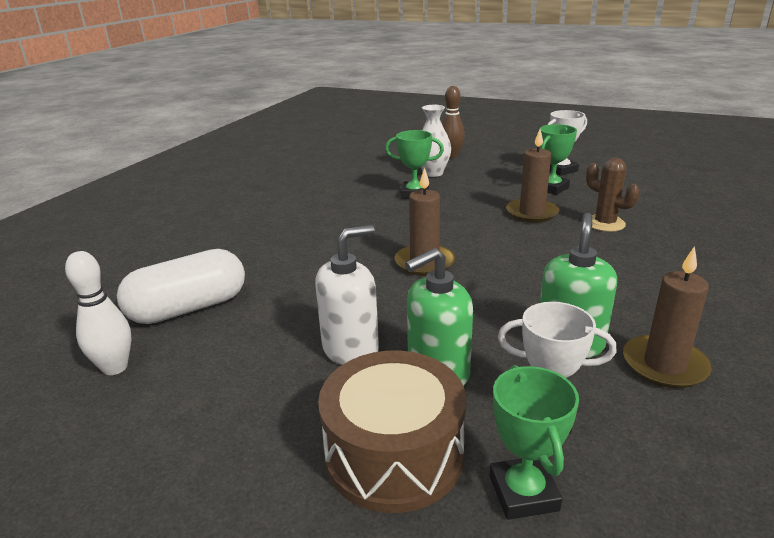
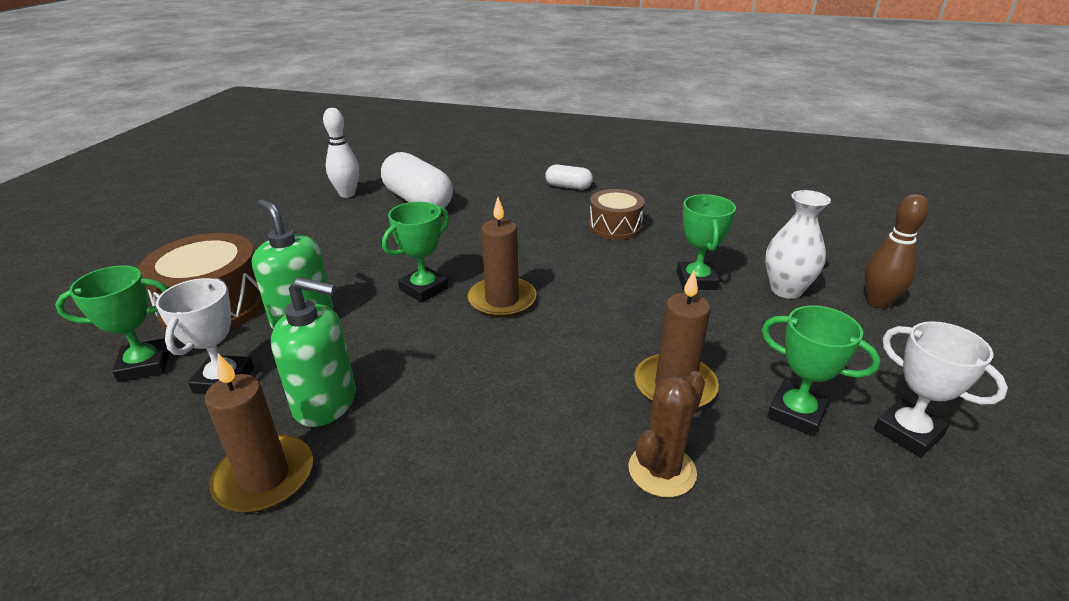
camera: 80 degrees right, 5 degrees up
white soap dispenser [315,225,379,365] -> none
none -> green trophy [382,202,449,302]
none -> white capsule [545,165,593,190]
none -> brown drum [589,189,645,240]

